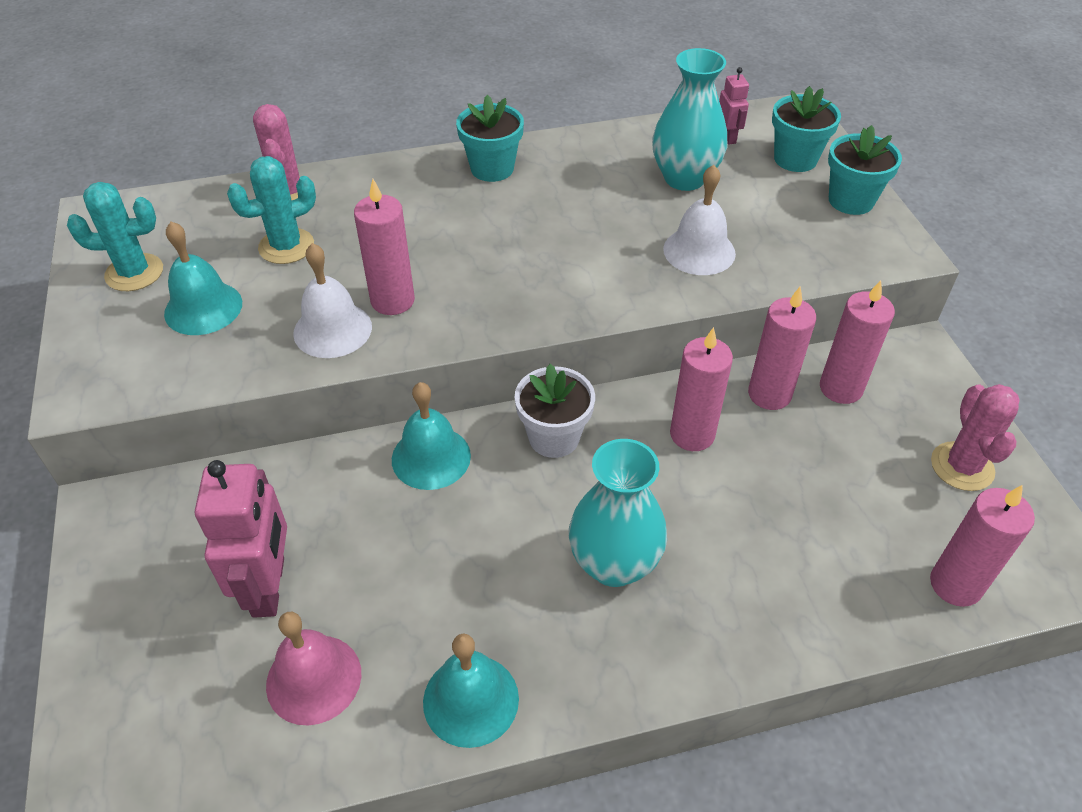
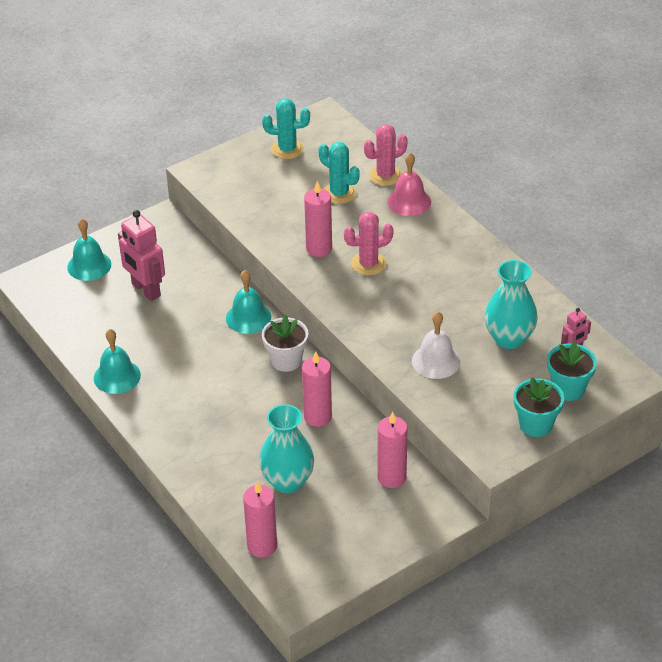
camera: 70 degrees right, 5 degrees down
turquoise cactus [67,182,163,291] -> turquoise cactus turned 60 degrees counterclockwise [262,98,310,159]
turquoise bell [164,221,242,335] -> turquoise bell moved to [67,219,111,281]
pink robot [195,460,287,618] -> pink robot turned 75 degrees clockwise [118,210,165,301]
pink bell [266,612,361,725] -> pink bell moved to [387,153,431,216]
white bell [293,243,372,358] -> none
turquoise flower pot [456,95,524,182] -> none
turquoise vase [569,439,667,587] -> turquoise vase moved to [259,404,314,493]
pink candle [748,287,816,410] -> none
pink cactus [931,384,1020,491] -> pink cactus moved to [344,212,394,276]

